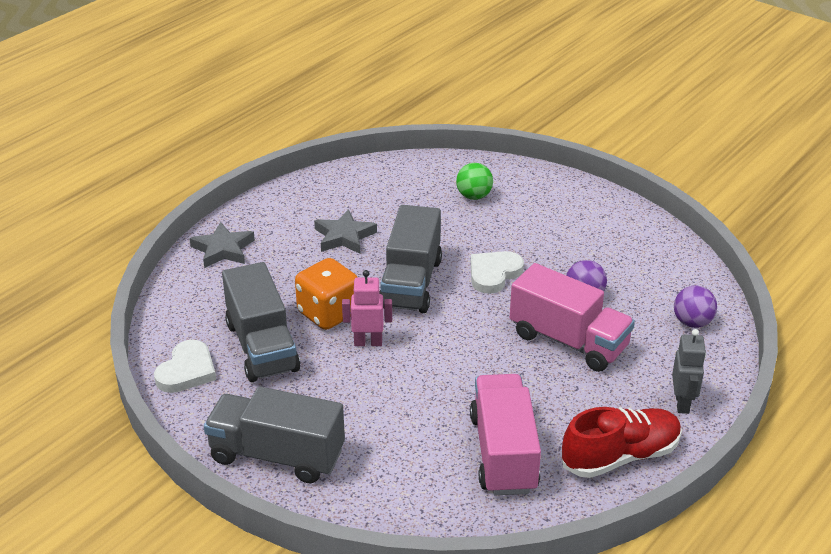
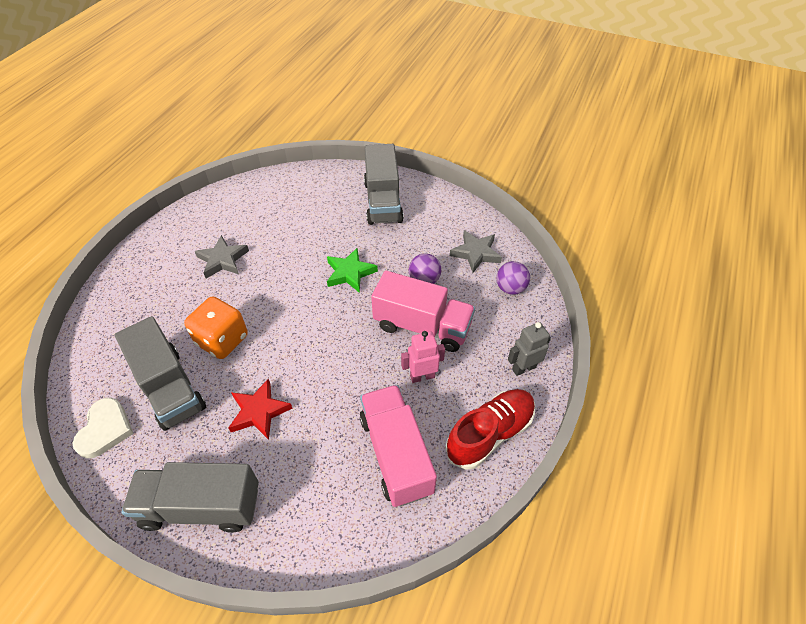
camera: 15 degrees left, 15 degrees up
grey star [189,222,255,268] -> grey star moved to [450,230,502,273]
pink robot [342,270,392,346] -> pink robot moved to [401,331,445,383]
grey truck [379,205,442,313] -> grey truck moved to [364,144,404,225]
green ball [456,163,493,200] -> none
white heart [471,251,524,294] -> green star [327,248,378,293]
grey robot [672,329,706,414] -> grey robot turned 105 degrees counterclockwise [508,322,551,376]
none -> red star [228,378,293,440]

